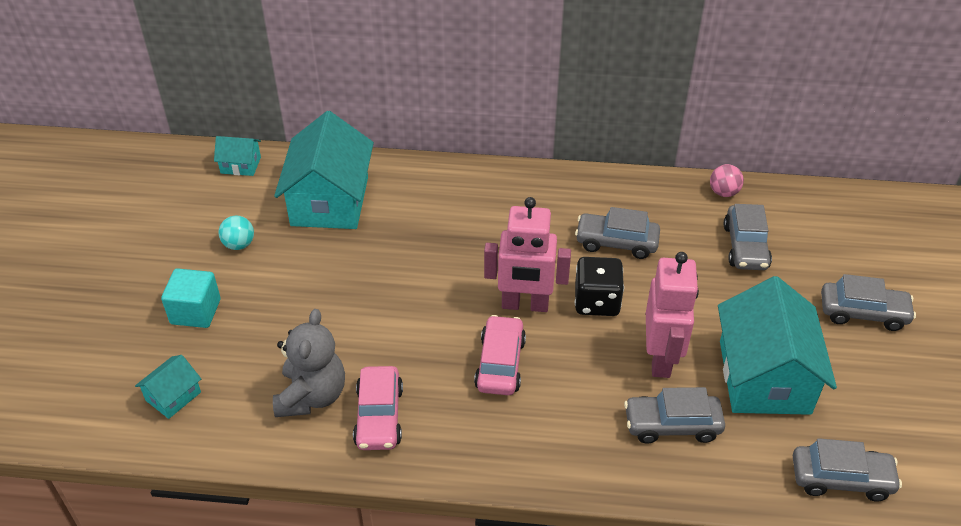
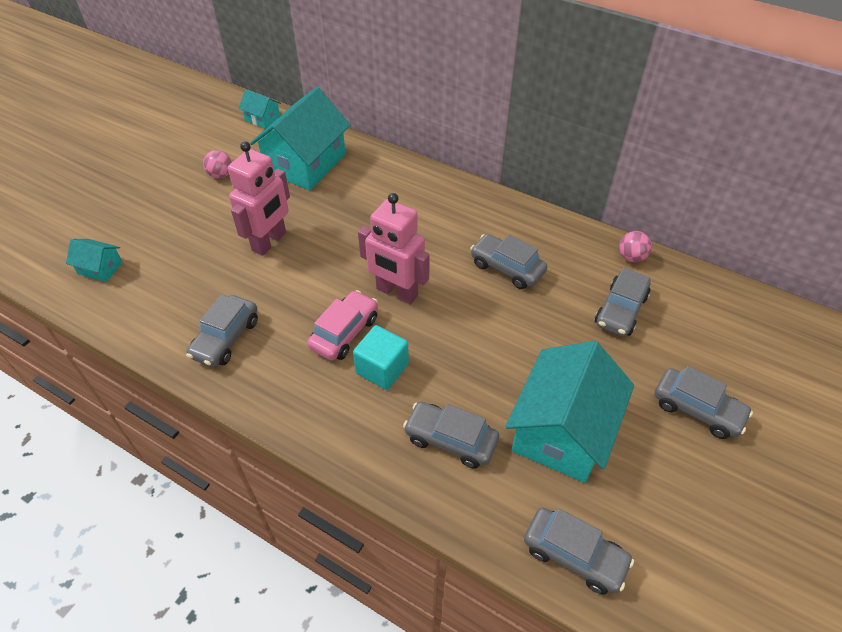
camera: 25 degrees right, 5 degrees up
turquoise house [135,355,201,419] -> turquoise house turned 45 degrees clockwise [66,239,123,282]
turquoise cube [161,268,221,328] -> turquoise cube moved to [353,325,409,390]
turquoise ball [218,216,254,250] -> pink ball [203,150,232,178]
grey teddy bear [273,309,345,417] -> none
pink car [353,366,403,450] -> grey car [186,295,258,367]
black dice [575,257,624,316] -> none
pink robot [646,252,699,378] -> pink robot moved to [228,142,290,256]

